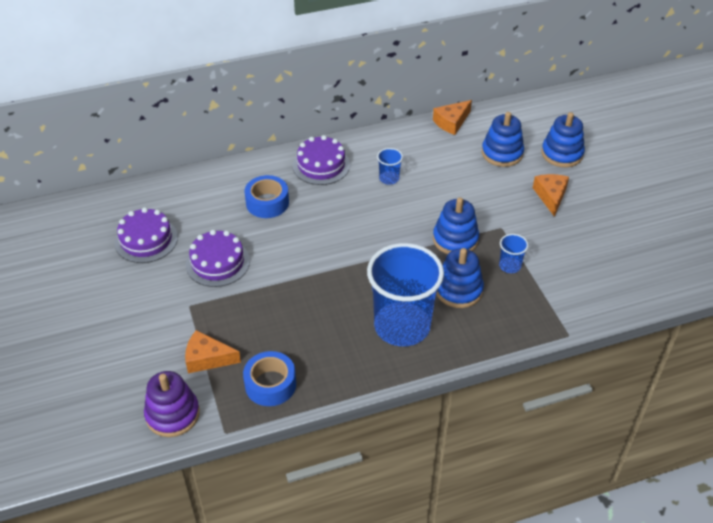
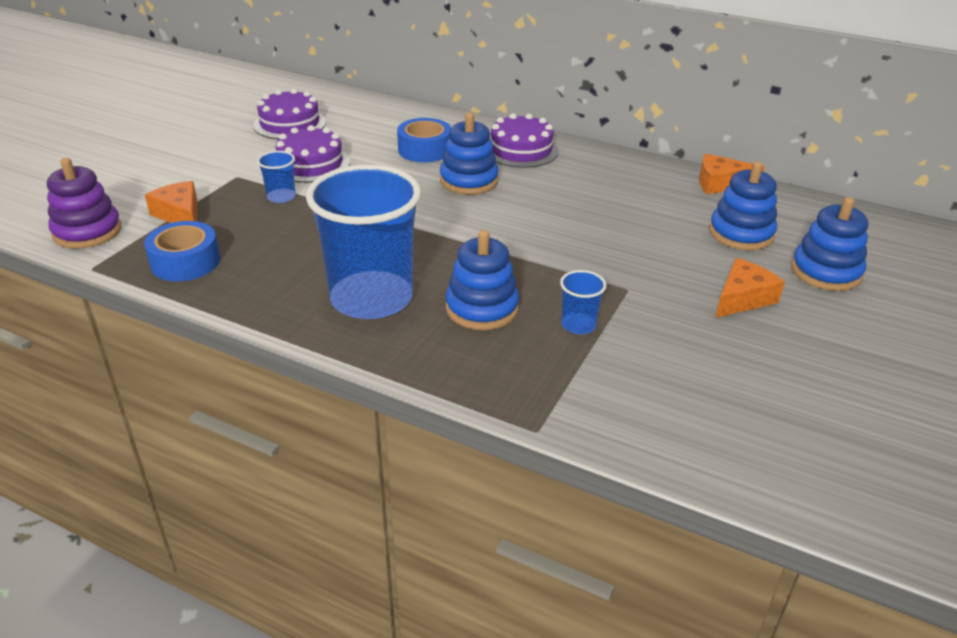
camera: 45 degrees right, 10 degrees down
blue cup [377,148,403,185] -> blue cup moved to [257,151,296,203]
blue stacking toy [433,198,479,254] -> blue stacking toy moved to [440,113,498,195]

